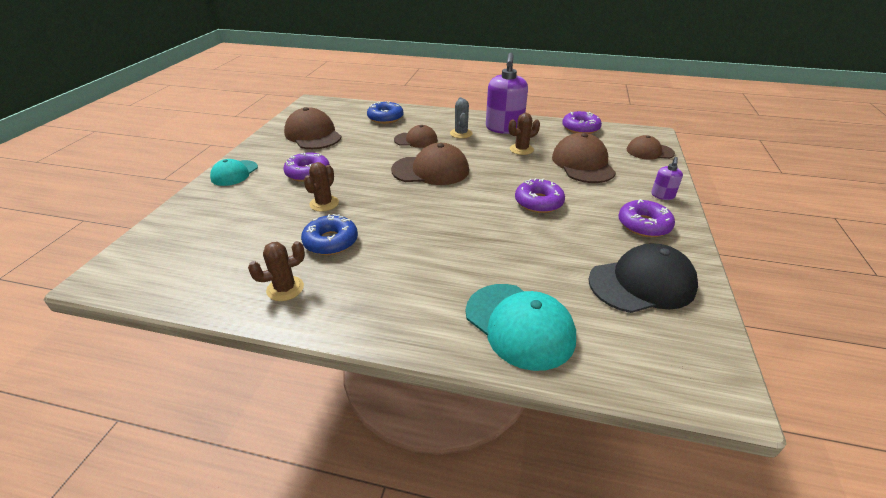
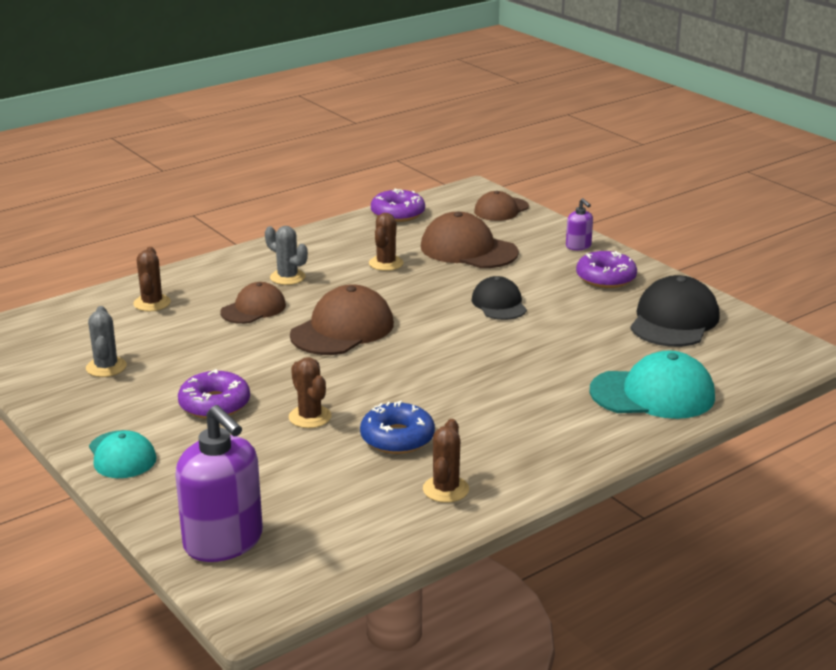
camera: 50 degrees left, 10 degrees down
brown cap [284,107,342,149] -> grey cactus [86,306,127,377]
blue donut [367,101,403,124] -> brown cactus [134,247,171,311]
purple soap dispenser [486,53,528,134] -> purple soap dispenser moved to [175,405,263,562]
purple donut [515,178,565,213] -> black cap [471,276,527,320]

